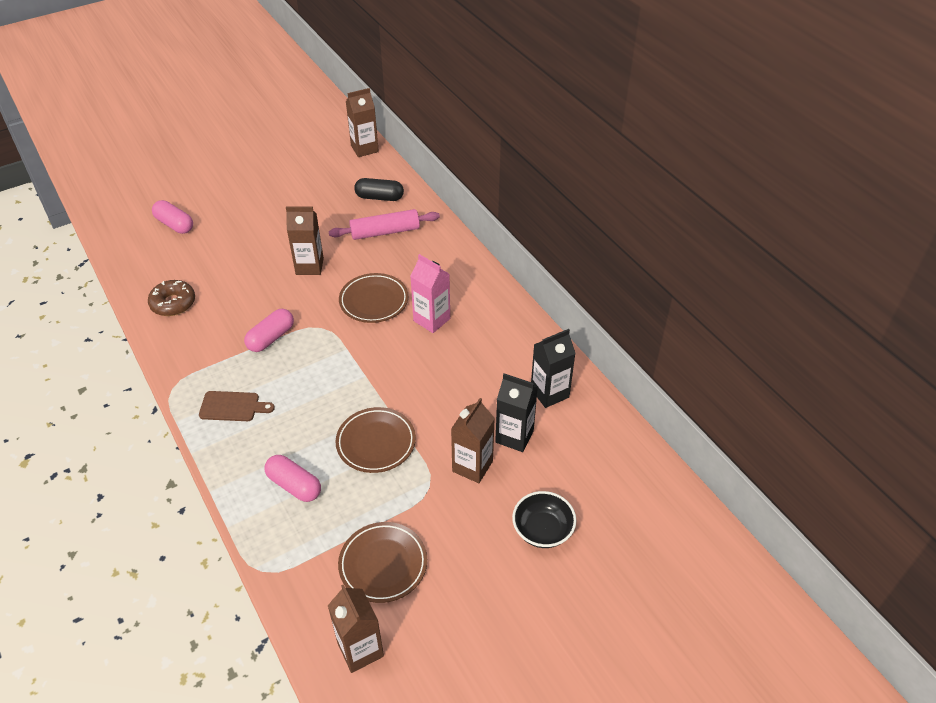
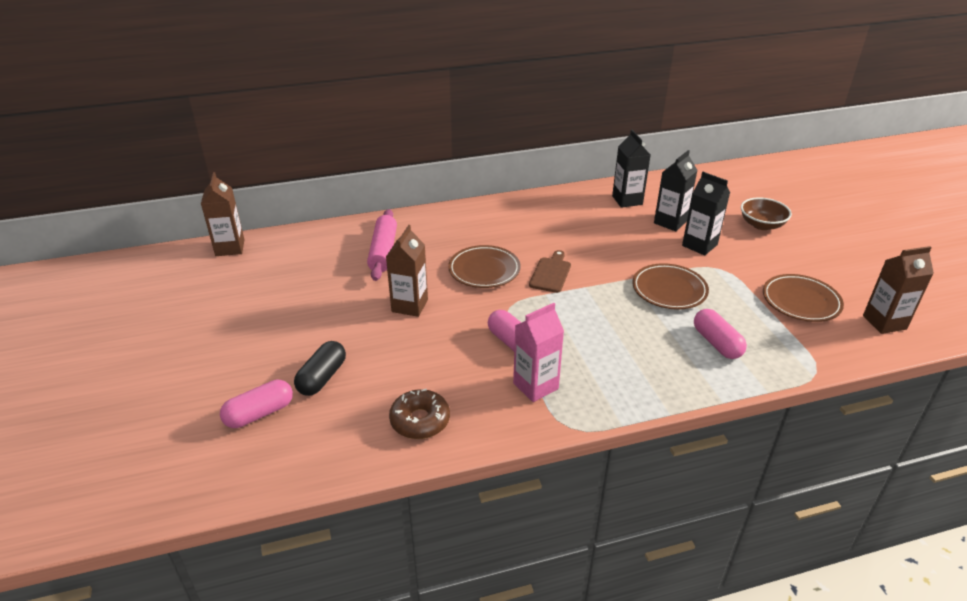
camera: 75 degrees left, 10 degrees down
brown cutting board [199,391,275,421] -> brown cutting board moved to [529,250,571,293]
pink capsule [265,455,321,502] -> pink capsule turned 75 degrees counterclockwise [694,309,747,359]
black capsule [354,178,404,201] -> black capsule moved to [294,341,346,396]
pink carton [410,254,450,333] -> pink carton moved to [513,303,564,402]
brown carton [451,398,495,483] -> black carton [682,172,730,255]
black bowl [512,491,576,548] -> brown bowl [741,197,792,230]

